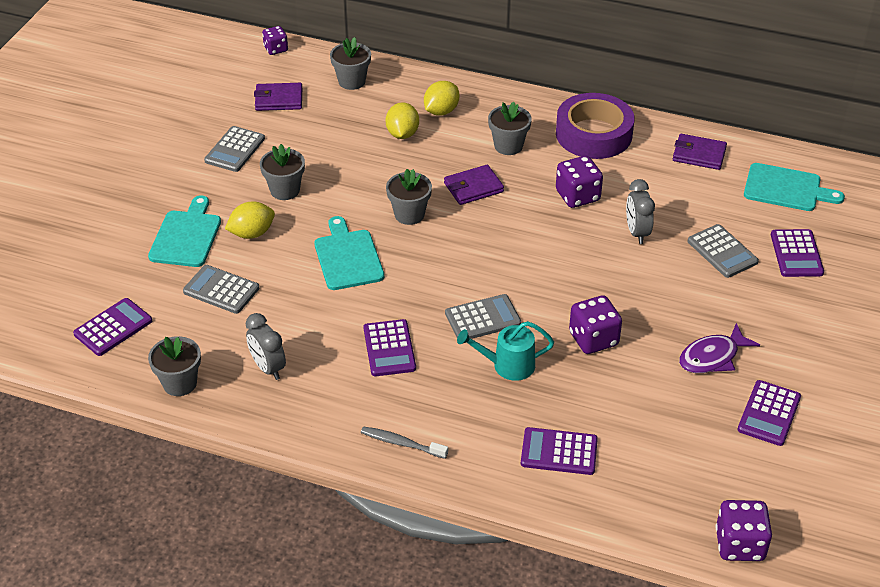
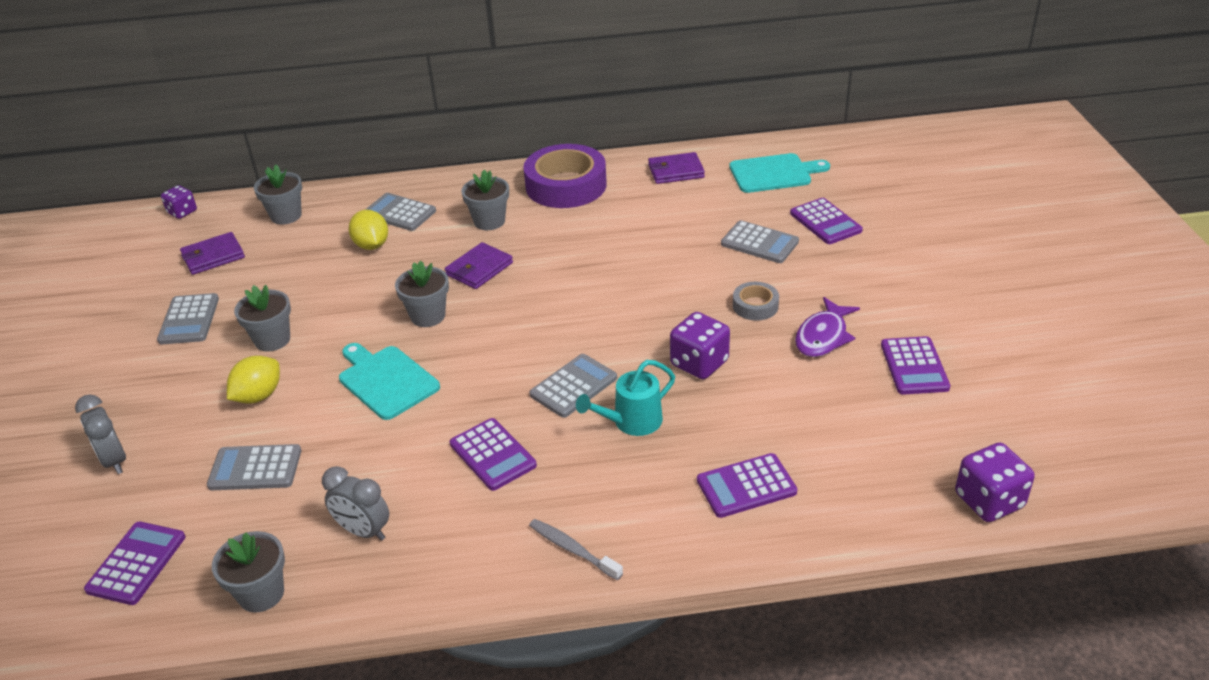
camera: 25 degrees left, 5 degrees down
turquoise cutting board [148,196,221,267] -> none
grey toothbrush [361,426,448,459] -> grey toothbrush turned 45 degrees clockwise [529,519,623,581]
yellow lemon [424,81,459,116] -> grey calculator [365,193,436,231]
purple dice [556,156,603,208] -> none
grey clock [626,179,655,244] -> grey clock moved to [75,394,126,474]
none -> grey tape [733,282,779,321]

